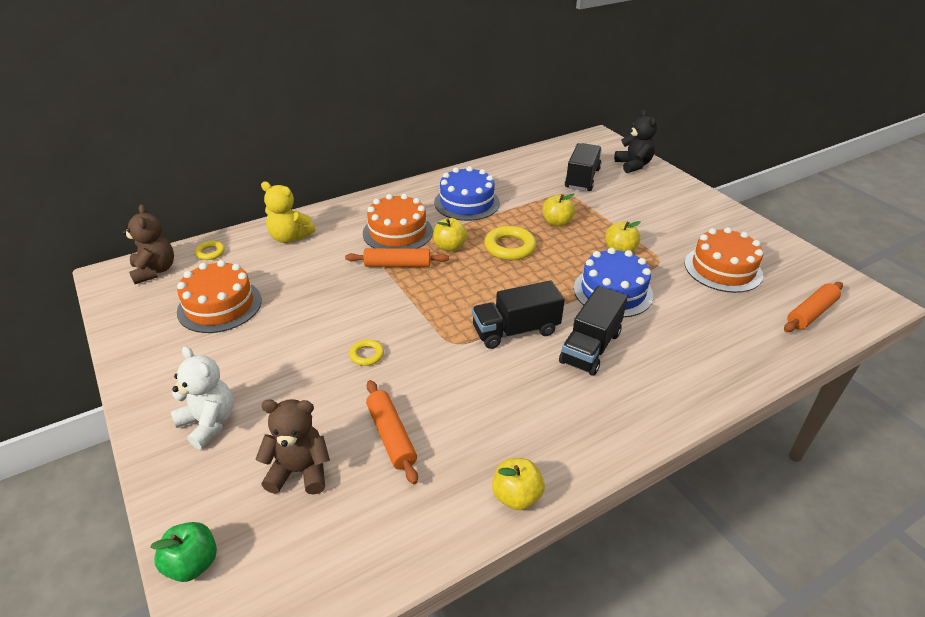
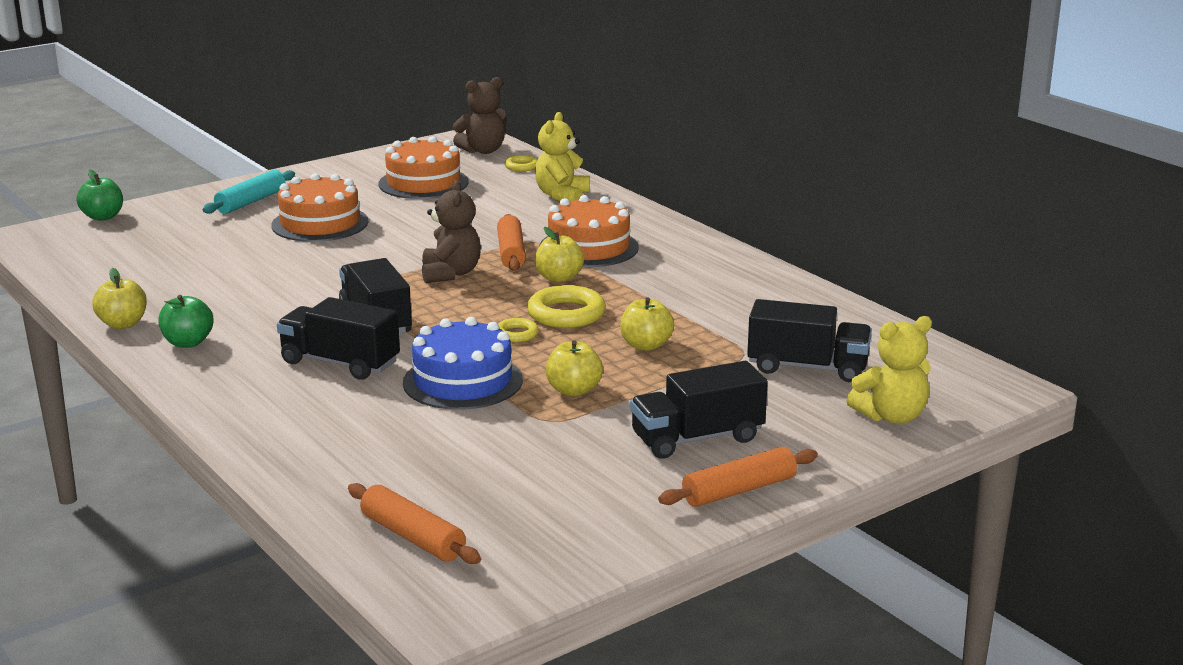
camera: 85 degrees right, 15 degrees down
white teddy bear [171,346,234,449] -> turquoise rolling pin [202,170,295,214]
brown teddy bear [256,399,330,495] -> brown teddy bear moved to [422,180,481,283]
yellow ring [349,339,384,366] -> yellow ring moved to [498,318,539,342]
orange rolling pin [366,380,418,484] -> orange rolling pin moved to [658,447,818,507]
blue cake [434,166,500,221] -> none
black teddy bear [614,110,657,173] -> yellow teddy bear [846,316,932,424]
orange cake [685,227,763,293] -> orange cake moved to [271,173,369,242]
none -> green apple [159,295,213,348]
none -> black truck [630,361,768,459]

